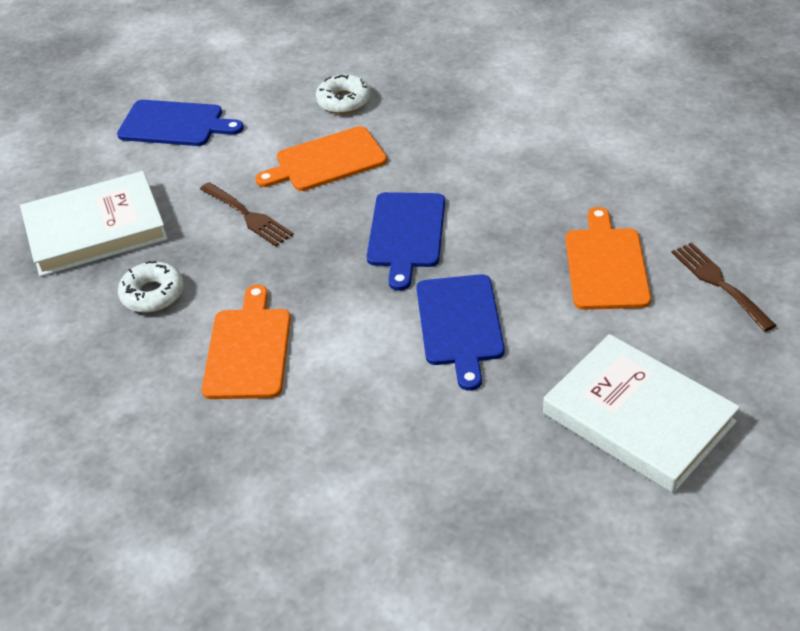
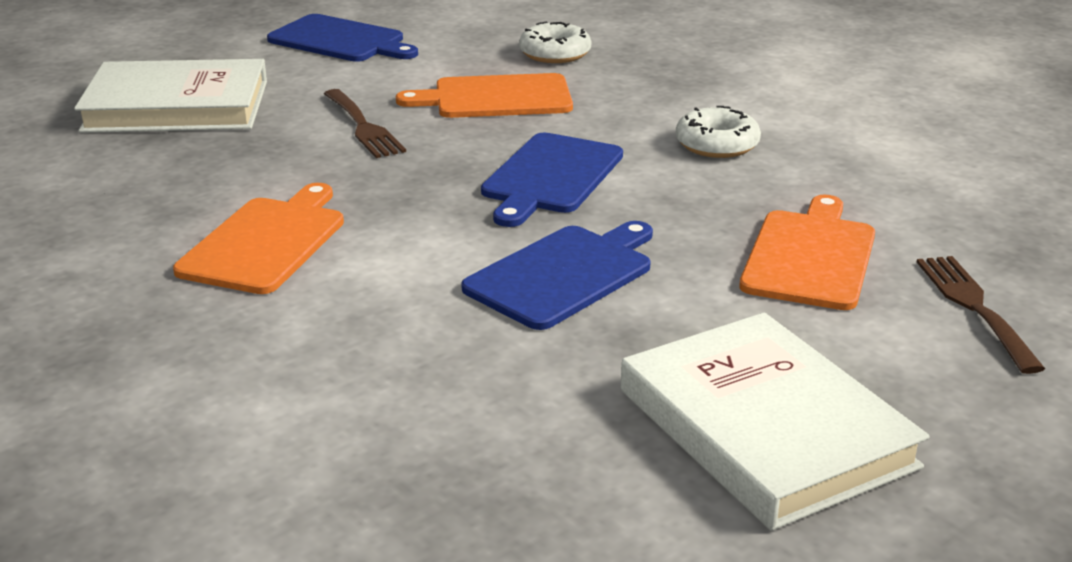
camera: 15 degrees right, 15 degrees down
white donut [118,261,184,313] -> white donut moved to [676,106,761,158]
blue cutting board [416,274,505,391] -> blue cutting board turned 150 degrees counterclockwise [461,221,653,330]

